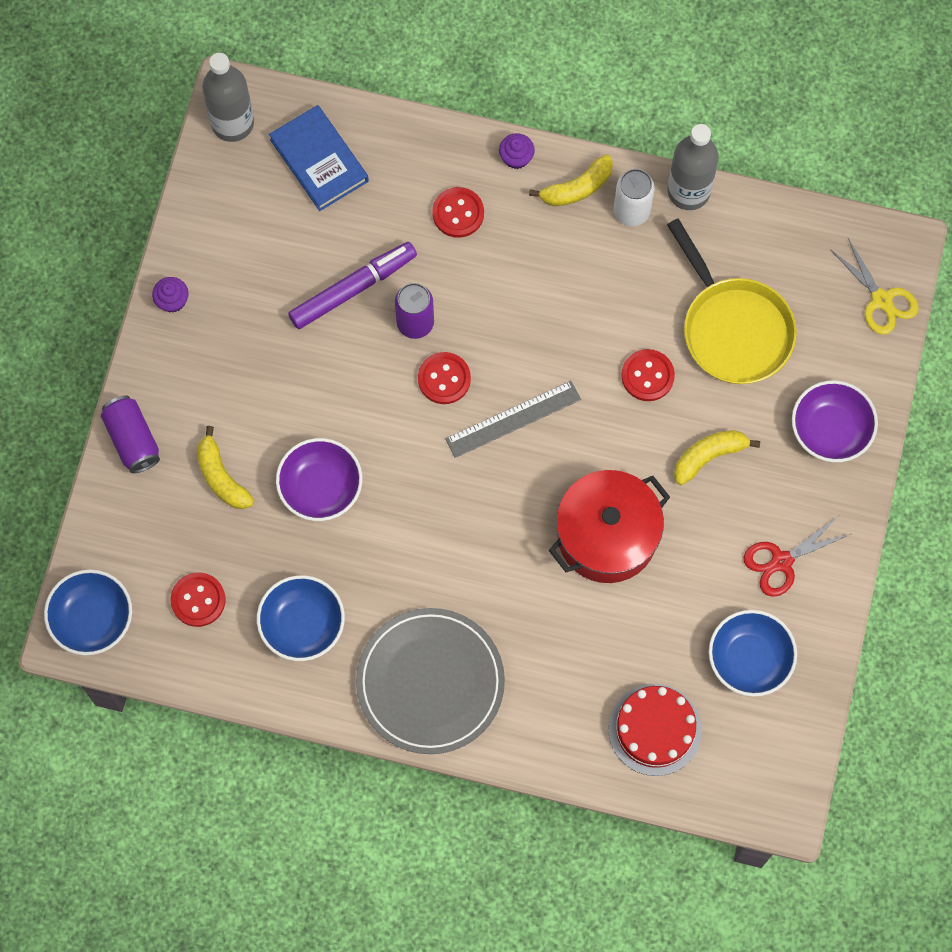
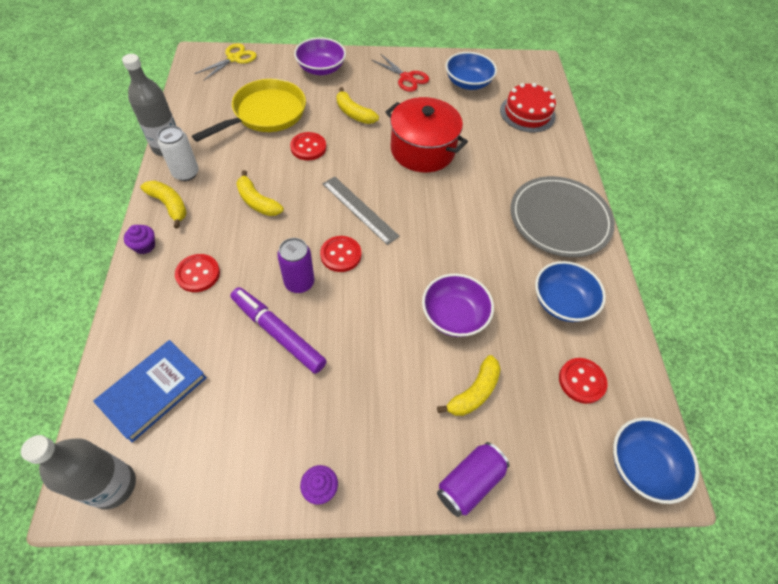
camera: 110 degrees left, 15 degrees down
none -> yellow banana [236,170,284,216]

